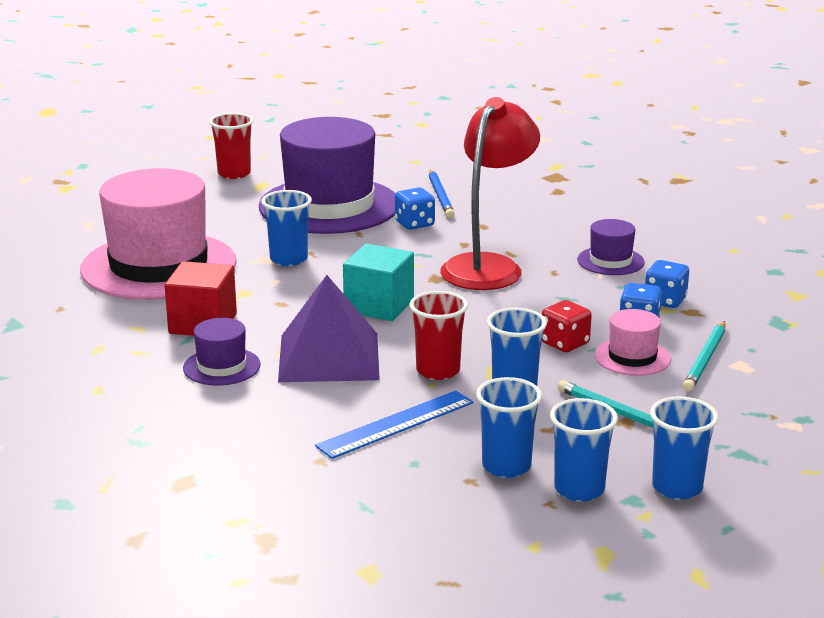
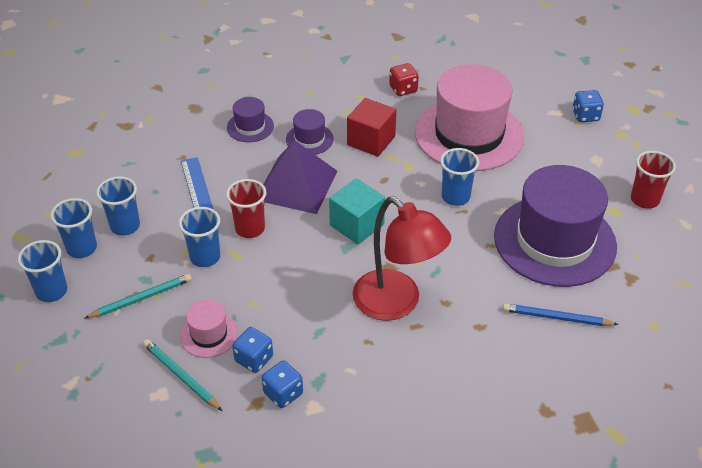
camera: 110 degrees right, 20 degrees up
blue dice [395,188,435,230] -> blue dice moved to [573,90,604,122]
red dice [542,300,592,352] -> red dice moved to [389,63,419,96]
purple hat [577,219,645,275] -> purple hat moved to [227,97,274,142]

